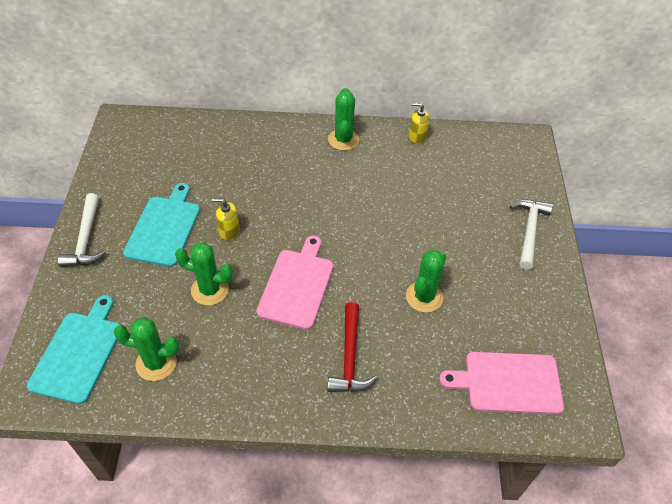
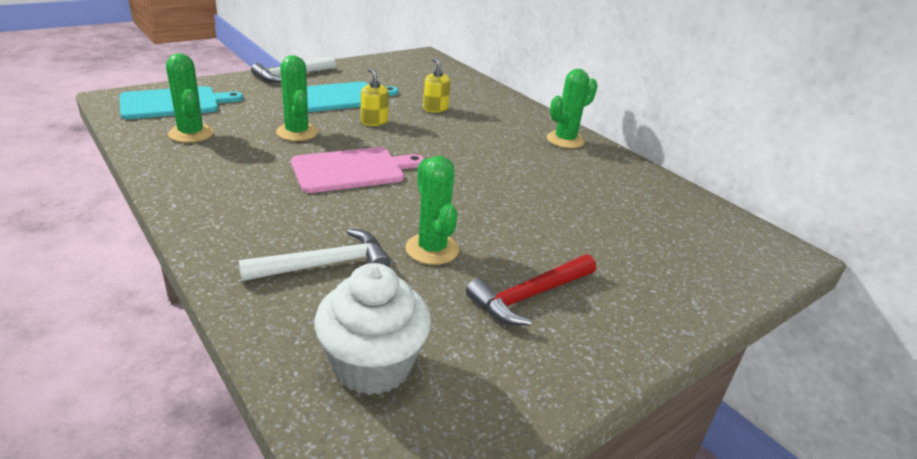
camera: 50 degrees right, 20 degrees down
red hammer [327,302,378,392] -> red hammer moved to [466,254,596,325]
green cactus [406,250,446,313] -> green cactus turned 75 degrees clockwise [405,156,459,265]
yellow soap dispenser [408,103,430,144] -> yellow soap dispenser moved to [423,58,450,113]
pink cutting board [439,352,564,414] -> white cupcake [314,263,431,395]
white hammer [510,200,553,270] -> white hammer moved to [239,229,390,281]

